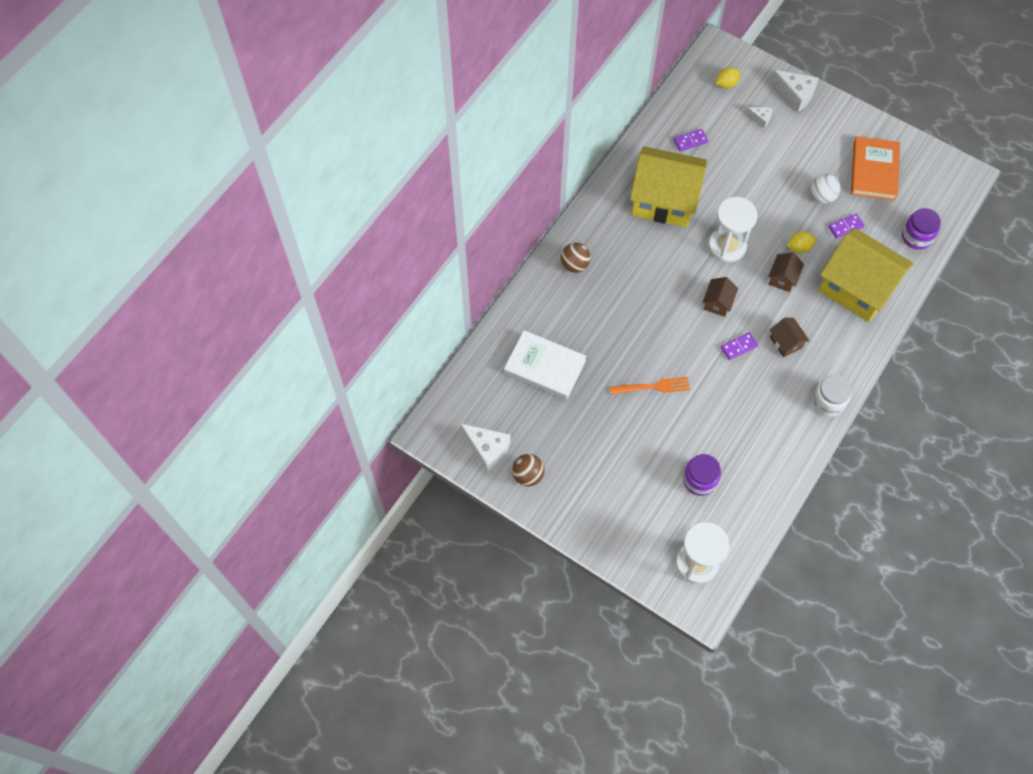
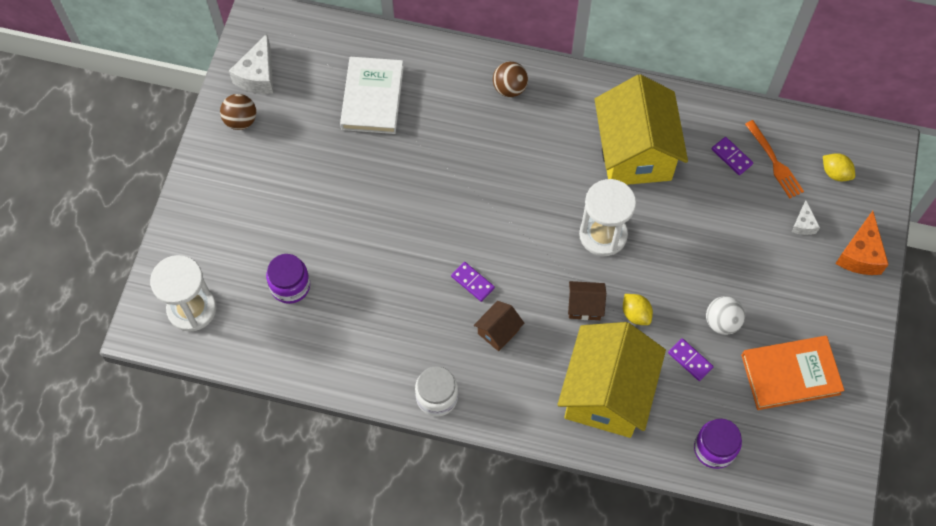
camera: 70 degrees right, 0 degrees up
orange fork [610,377,690,395] -> orange fork moved to [745,120,804,198]
brown house [703,277,738,317] -> none
white cheese [770,70,819,112] -> orange cheese [835,211,889,275]

